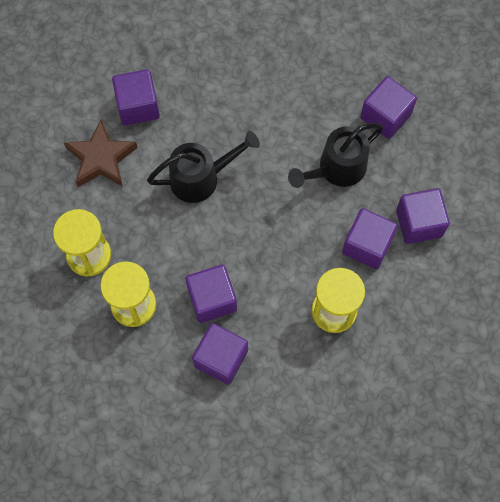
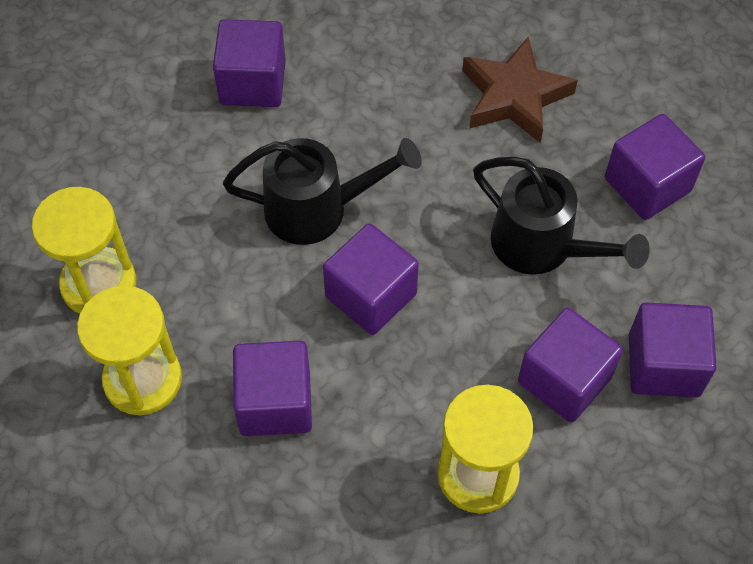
camera: 15 degrees right, 10 degrees down
brown star [64,119,138,187] -> brown star moved to [462,36,578,143]
purple cube [192,323,248,385] -> purple cube moved to [323,223,419,335]
black watering can [288,123,383,188] -> black watering can turned 120 degrees counterclockwise [473,157,650,275]

